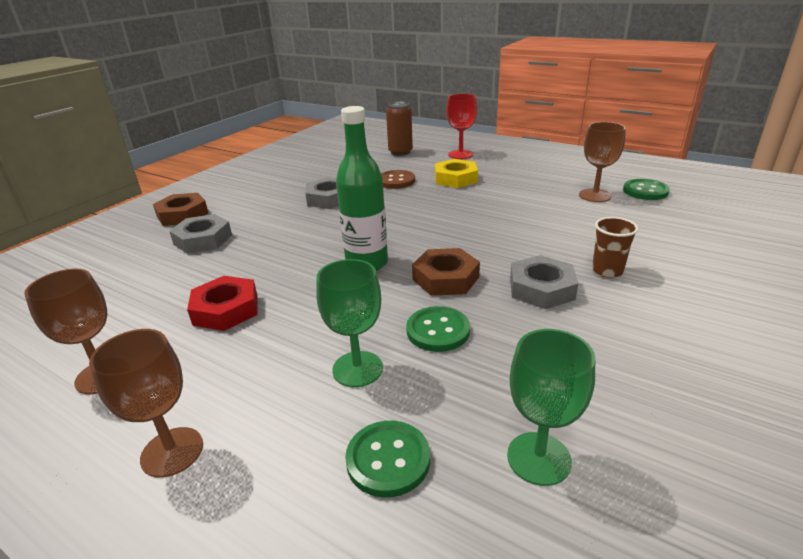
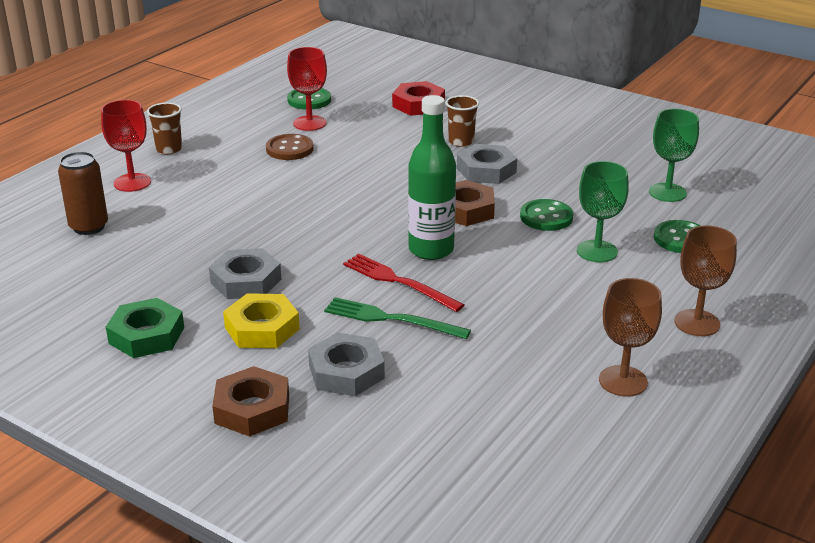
camera: 90 degrees left, 0 degrees up
red nut [187,276,257,331] -> red nut moved to [392,81,445,116]
brown button [381,170,415,189] -> brown button moved to [266,134,314,160]
yellow nut [435,159,478,188] -> yellow nut moved to [223,293,300,348]
brown goblet [579,122,626,202] -> red goblet [287,47,327,131]
none -> green nut [106,298,184,358]
none -> brown cup [147,102,182,155]
none -> green fork [324,297,471,339]
none -> red fork [343,254,464,312]

